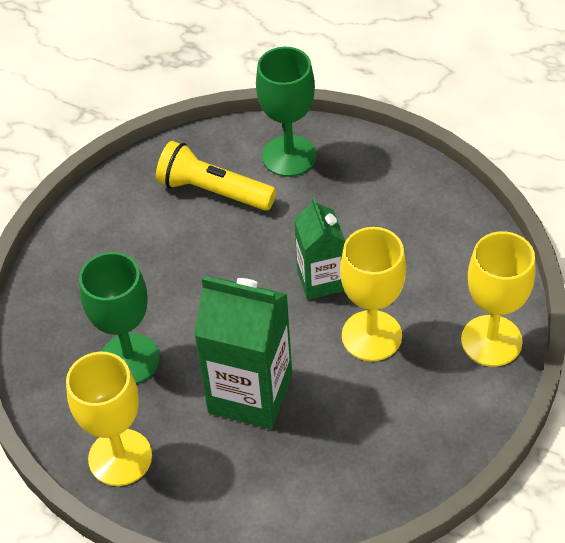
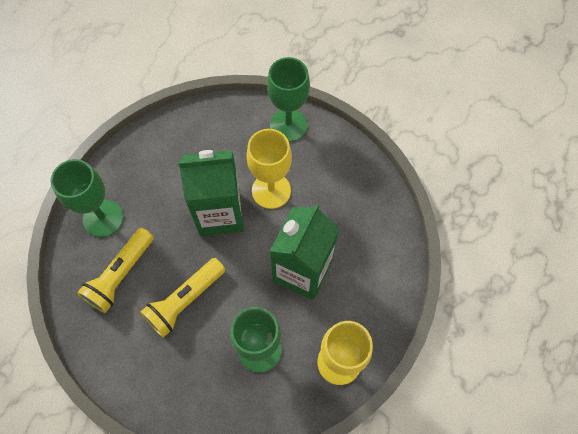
camera: 85 degrees left, 15 degrees up
green carton [294,197,345,300] -> green carton [178,150,244,236], size x1.61
yellow goblet [461,231,536,367] -> green goblet [267,57,310,142]
none -> yellow flashlight [140,258,225,338]

